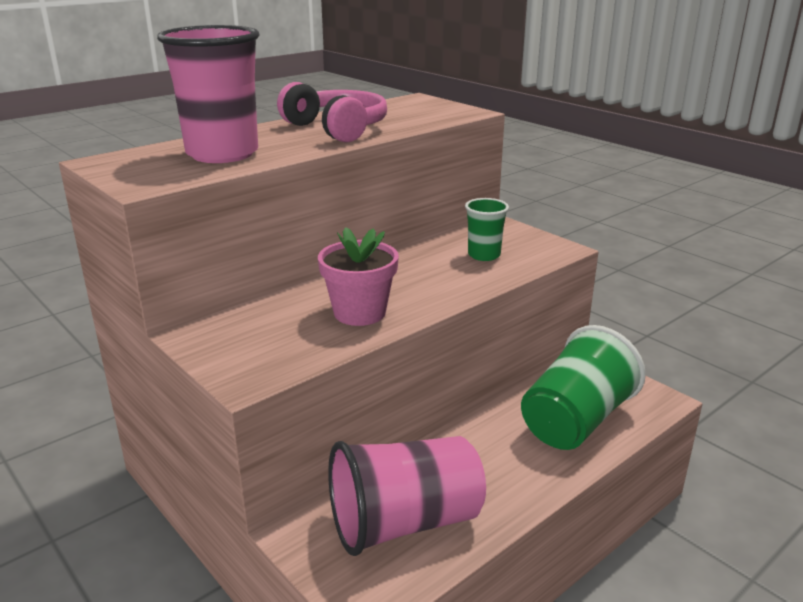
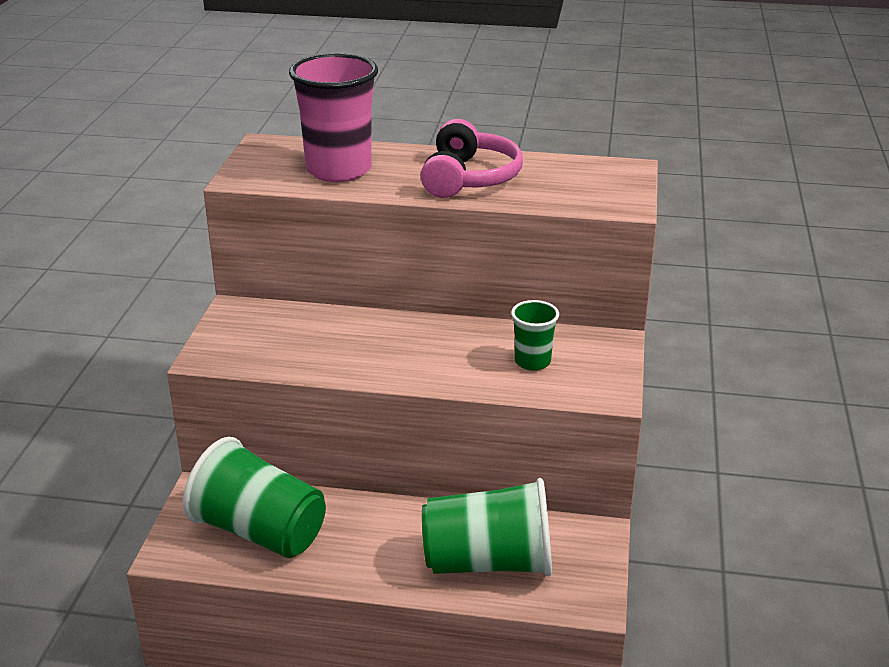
camera: 50 degrees right, 5 degrees up
pink flower pot [318,227,399,326] -> none
pink cup [328,436,486,556] -> green cup [183,437,326,558]

